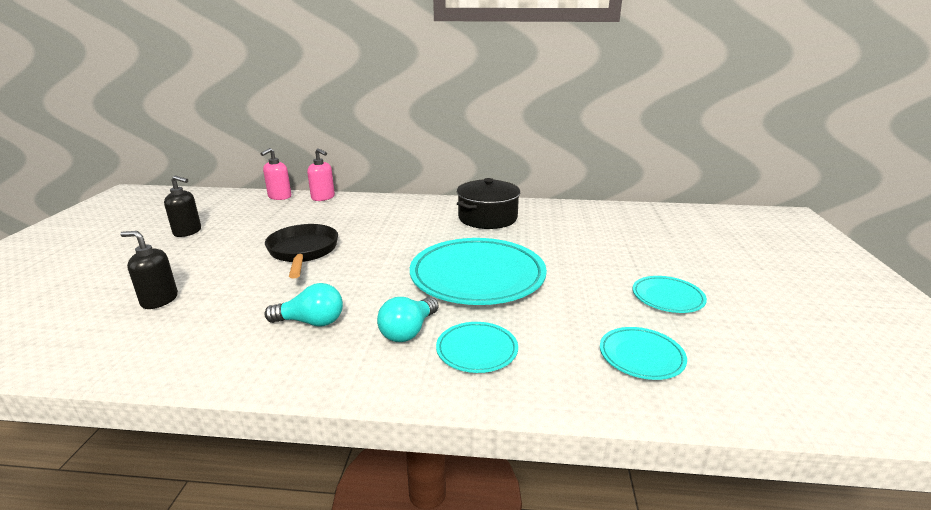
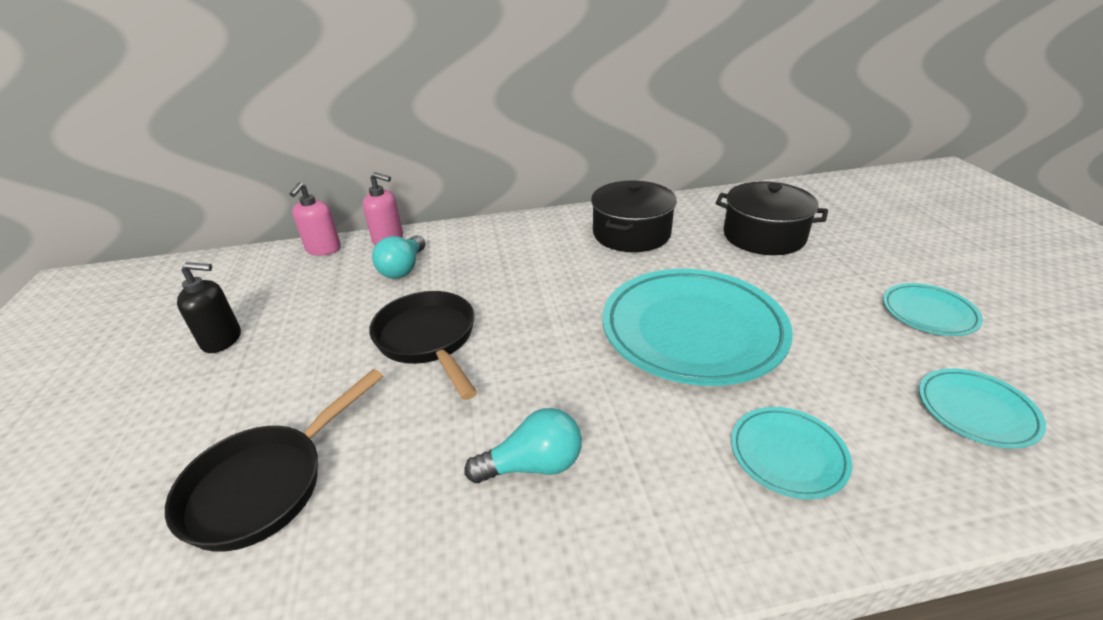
camera: 15 degrees left, 10 degrees up
black soap dispenser [120,231,178,309] -> black pan [165,369,383,552]
turquoise light bulb [377,297,439,342] -> turquoise light bulb moved to [372,235,425,278]
none -> black pot [715,181,828,255]

